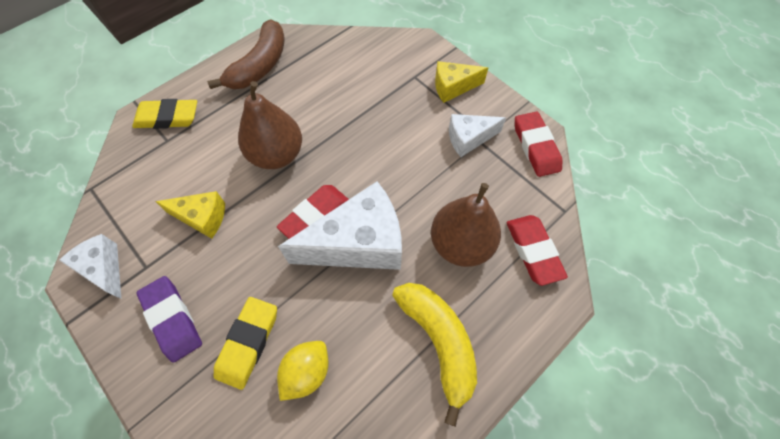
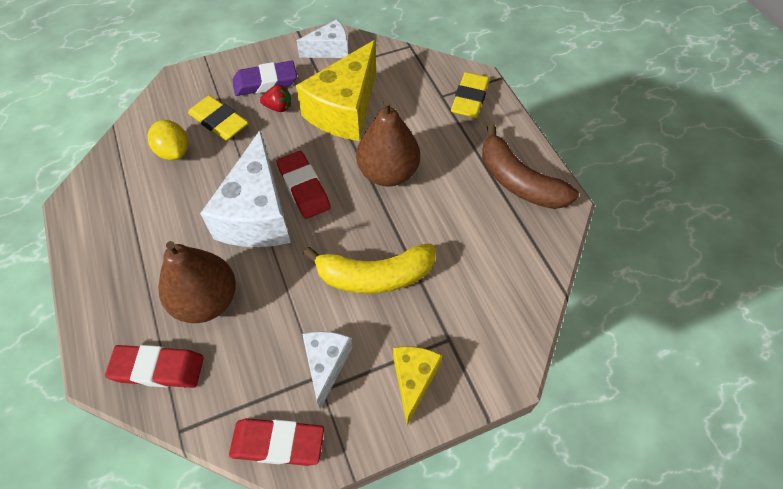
camera: 110 degrees right, 5 degrees down
yellow cheese [155,191,225,239] -> yellow cheese [296,40,376,141], size x1.84
yellow banana [392,283,477,427] -> yellow banana moved to [303,243,436,294]
none -> red strawberry [260,85,291,112]

